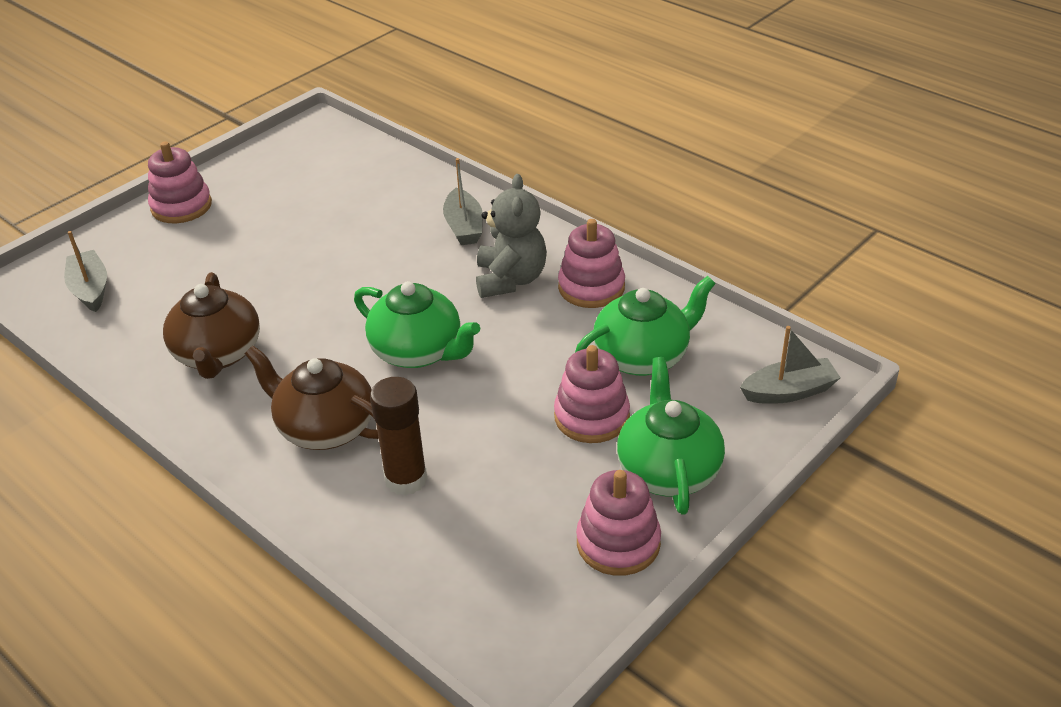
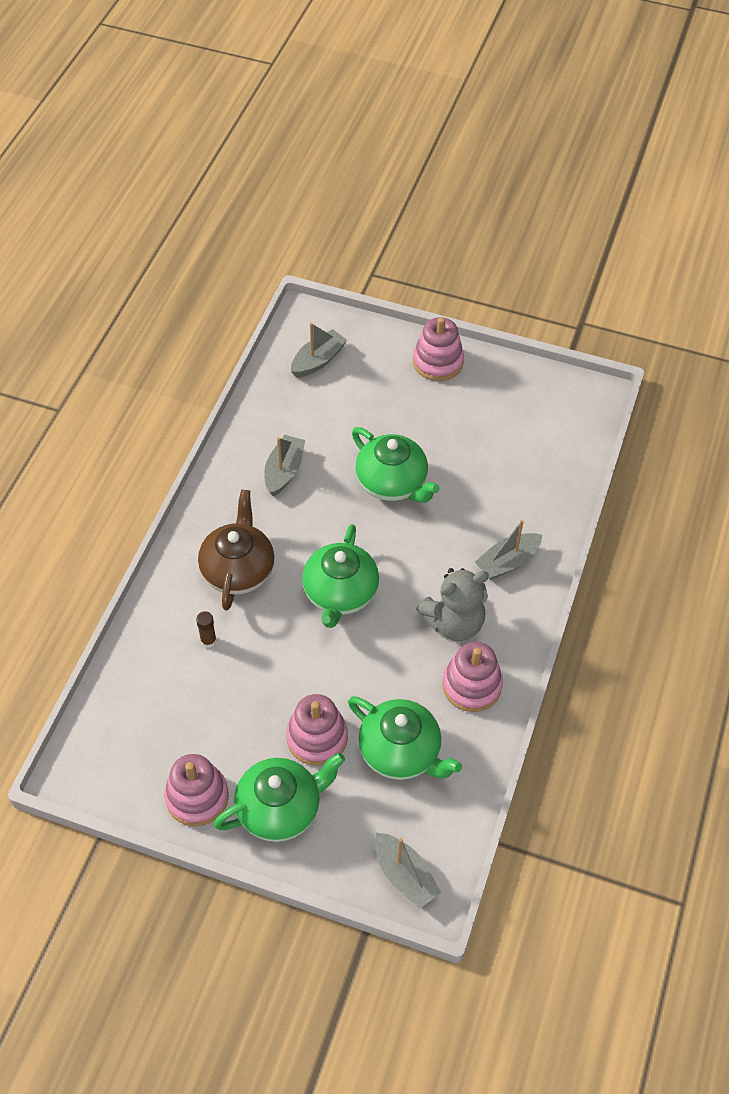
camera: 65 degrees right, 15 degrees up
brown teapot [163,272,260,379] -> grey boat [264,435,305,496]
brown glue stick [370,377,427,496] -> brown glue stick [196,611,217,648], size x0.50
none -> green teapot [352,427,440,503]

